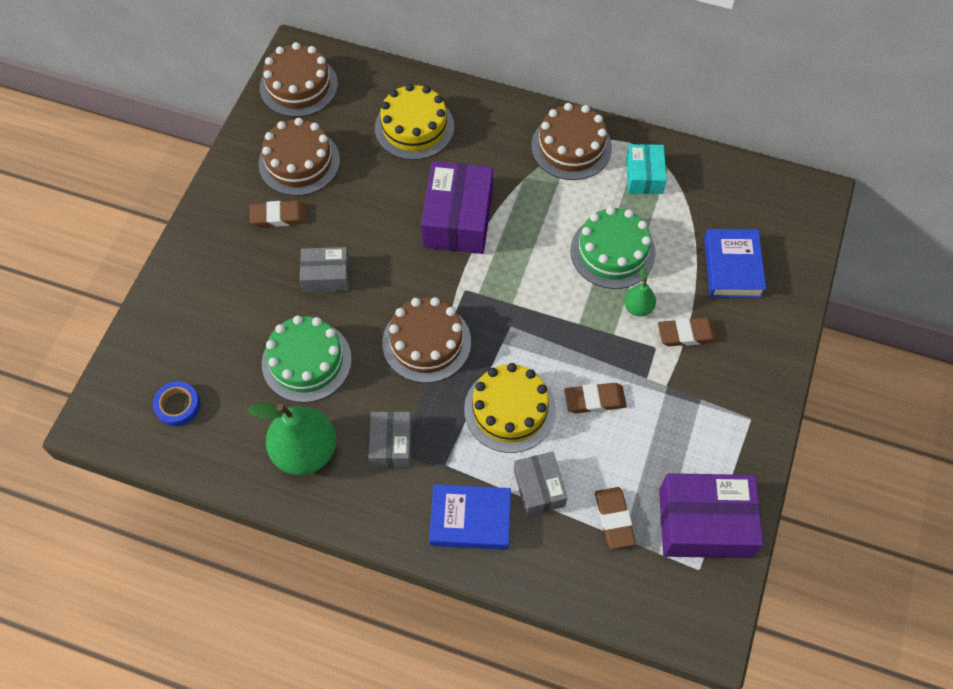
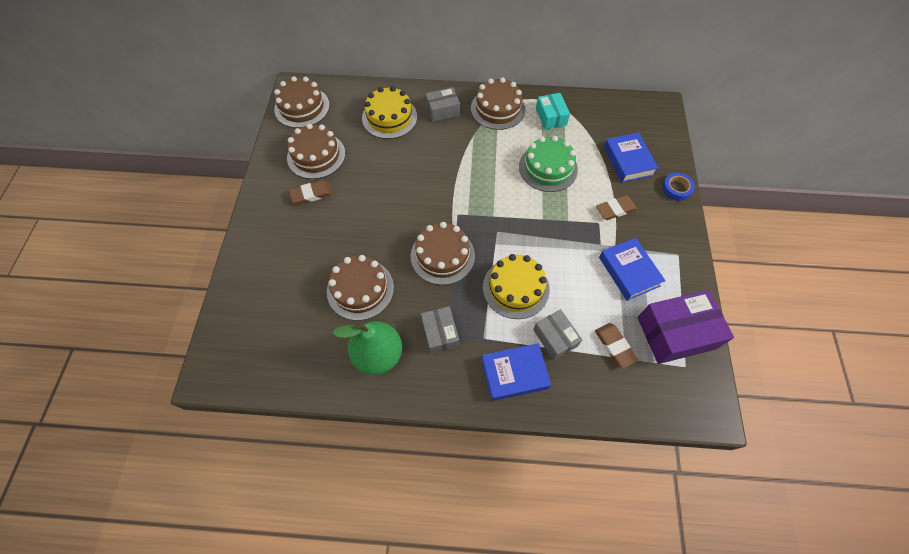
camera: 15 degrees left, 0 degrees up
blue tape [153,381,200,427] -> blue tape moved to [662,173,695,201]
green cake [262,316,352,403] -> brown cake [327,255,394,321]
grey box [300,247,349,293] -> grey box moved to [425,87,460,122]
purple box [421,161,493,254] -> none
brown eraser [564,383,627,413] -> none
green pear [624,267,656,316] -> none
none -> blue book [599,238,666,301]

